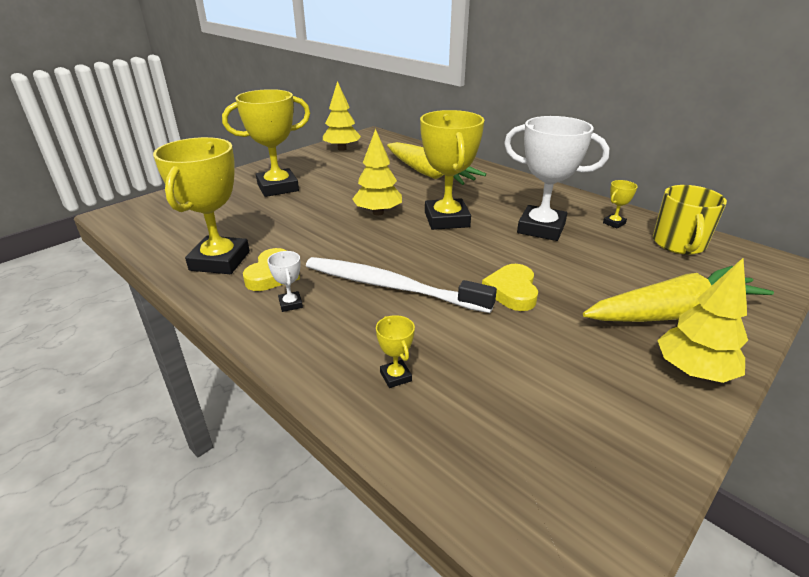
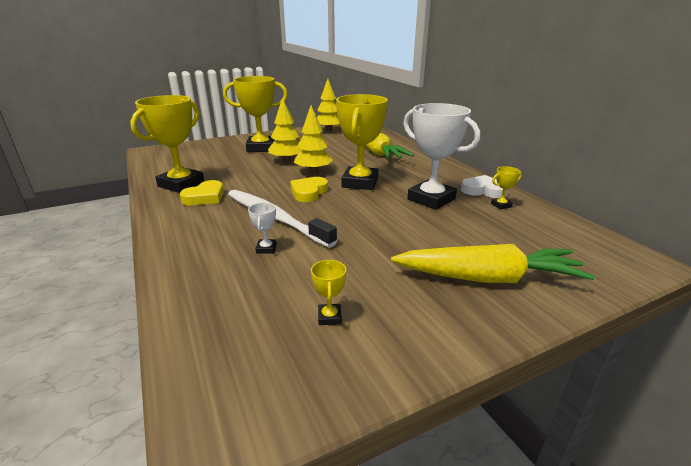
camera: 20 degrees right, 5 degrees down
white trophy [267,251,303,312] -> white trophy moved to [248,202,277,254]
yellow trophy [376,315,415,388] -> yellow trophy moved to [311,260,346,325]
yellow heart [482,264,538,311] -> yellow heart moved to [290,177,328,202]
yellow mug [653,185,727,255] -> none
yellow tree [657,258,748,383] -> yellow tree moved to [268,98,302,162]
none -> white heart [461,175,508,198]

